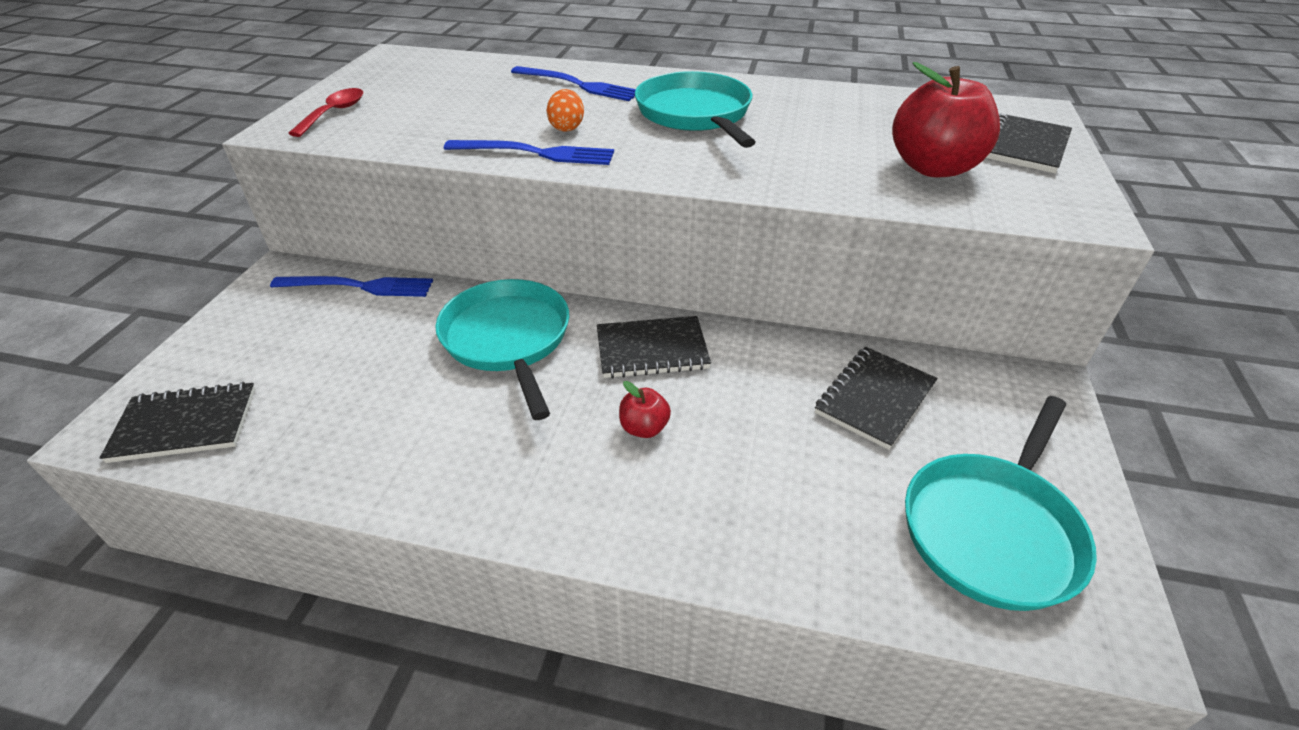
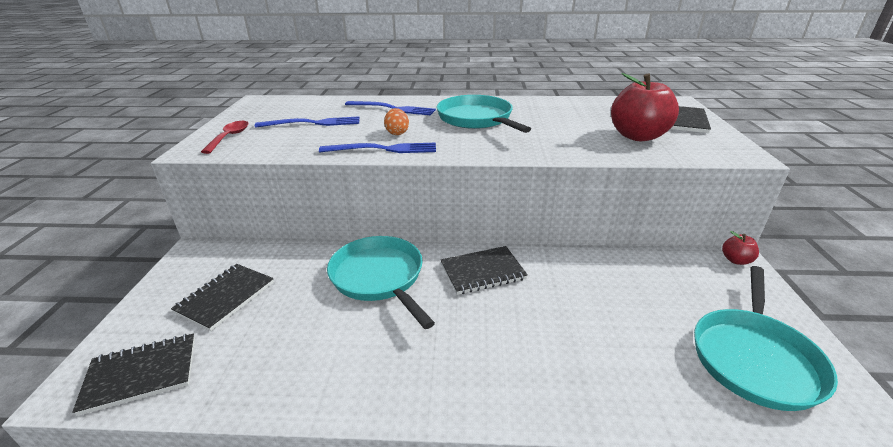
camera: 10 degrees left, 10 degrees down
blue fork [270,276,433,297] -> blue fork moved to [255,116,360,128]
red apple [619,381,671,438] -> red apple moved to [722,231,759,265]
black notebook [815,347,937,450] -> black notebook moved to [171,264,274,331]

